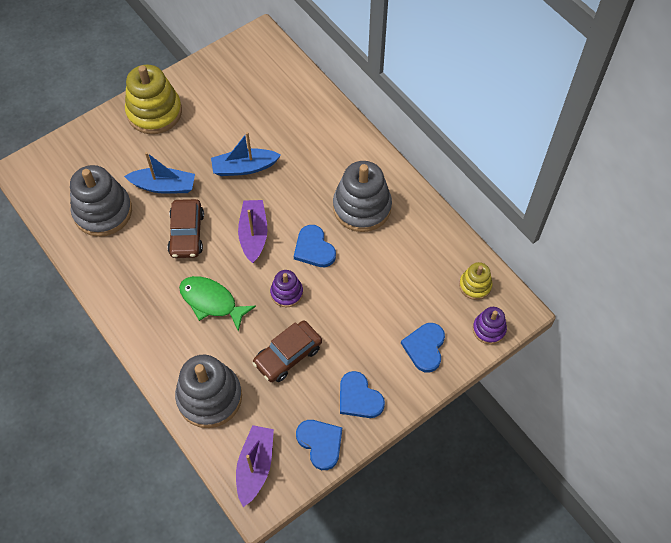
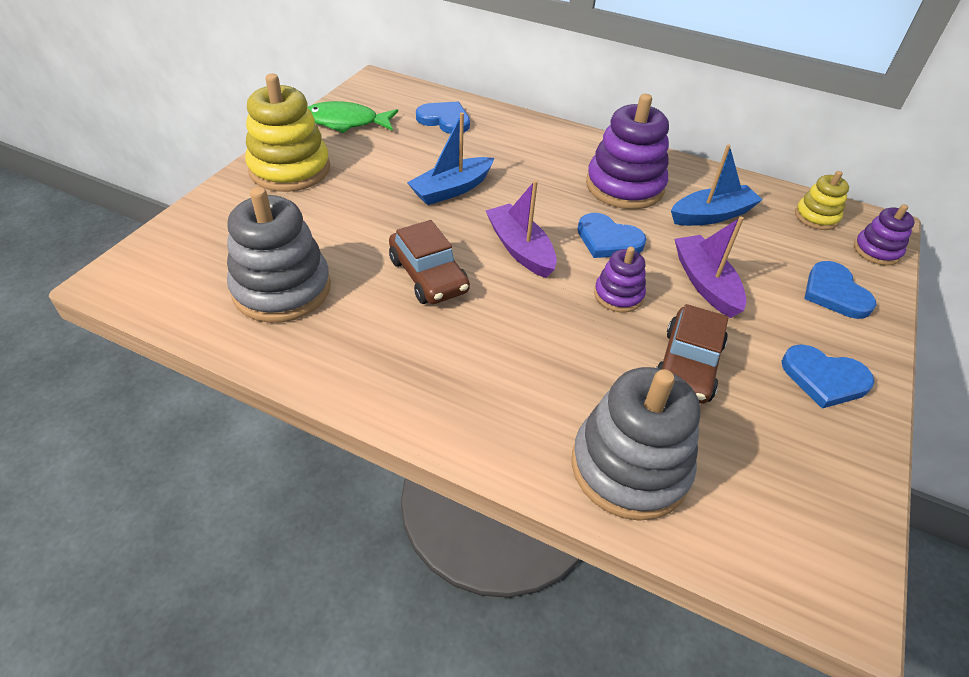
camera: 30 degrees left, 15 degrees down
blue boat [124,152,195,194] -> blue boat moved to [671,144,763,226]
green fish [179,276,256,332] -> green fish moved to [307,101,398,133]
purple boat [236,425,274,507] -> purple boat moved to [675,216,746,318]
blue heart [296,420,342,470] -> blue heart moved to [416,102,470,134]
grey stacking toy [333,161,392,232] -> purple stacking toy [586,94,669,209]

